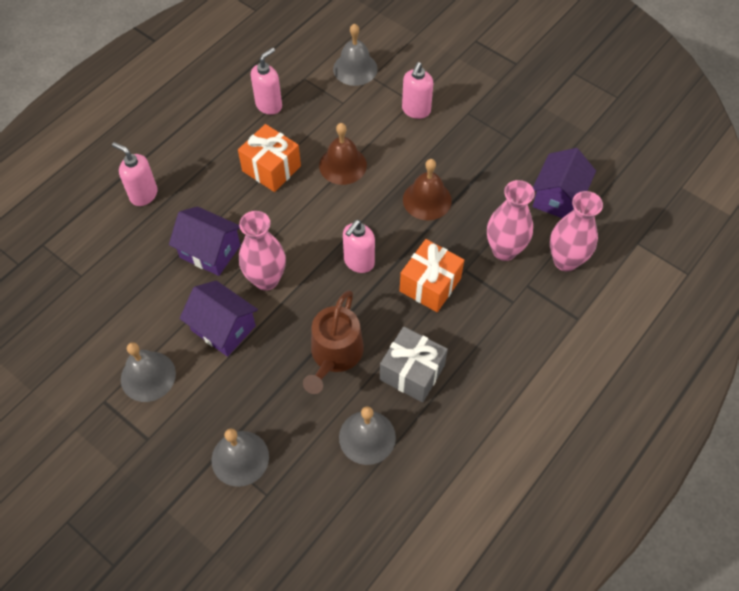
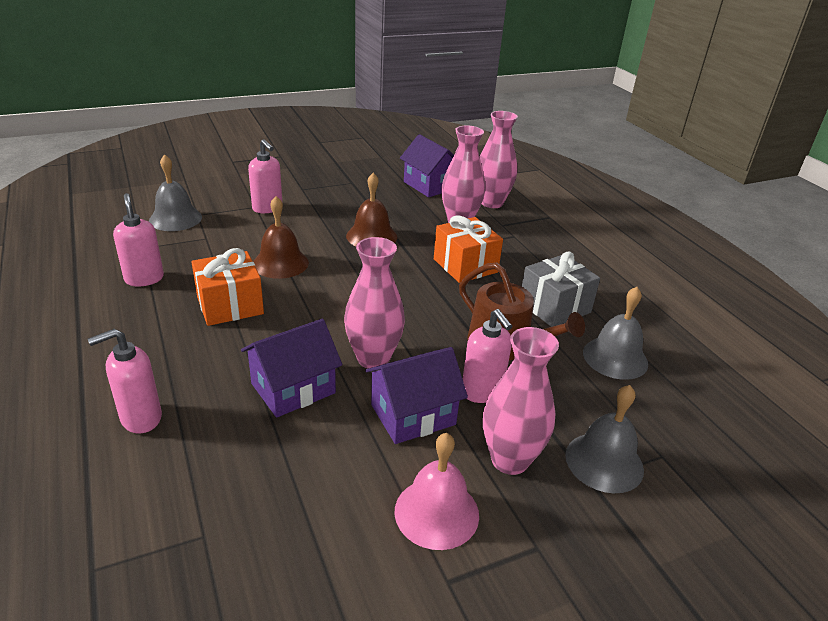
camera: 65 degrees left, 25 degrees down
grey bell [121,342,176,402] -> pink bell [394,433,479,550]
pink soap dispenser [343,220,375,273] -> pink soap dispenser moved to [463,309,512,403]
none -> pink vase [483,327,559,475]

